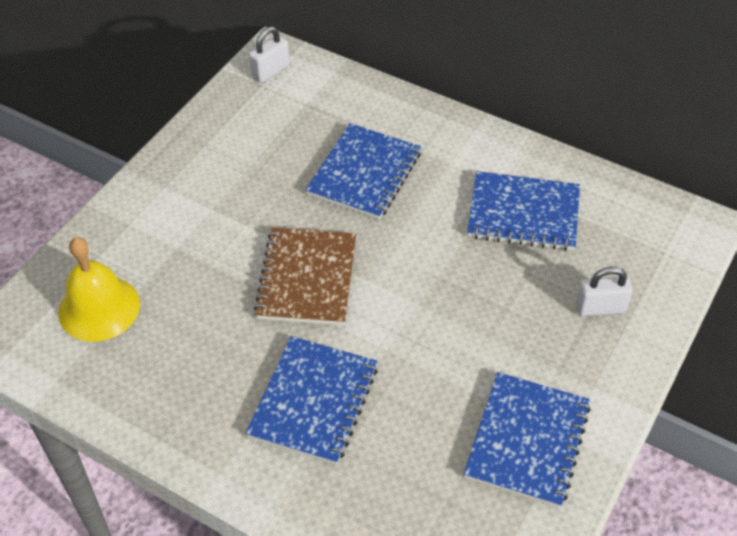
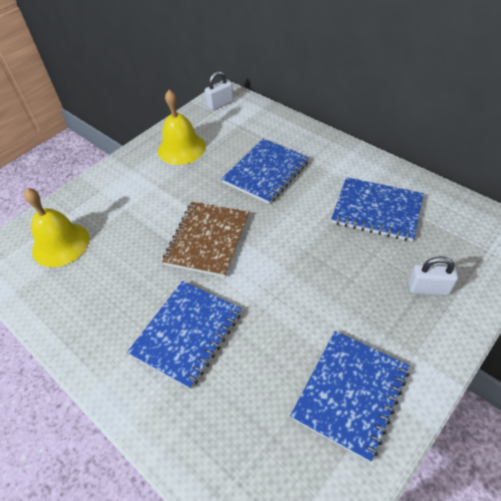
camera: 15 degrees right, 0 degrees up
none -> yellow bell [158,90,206,165]

